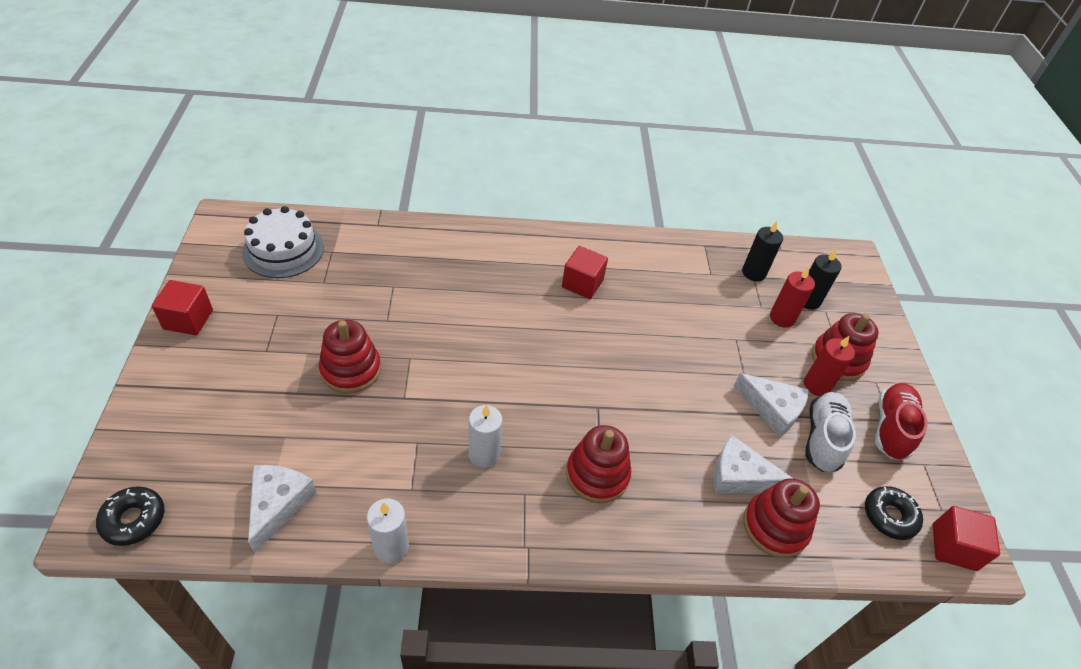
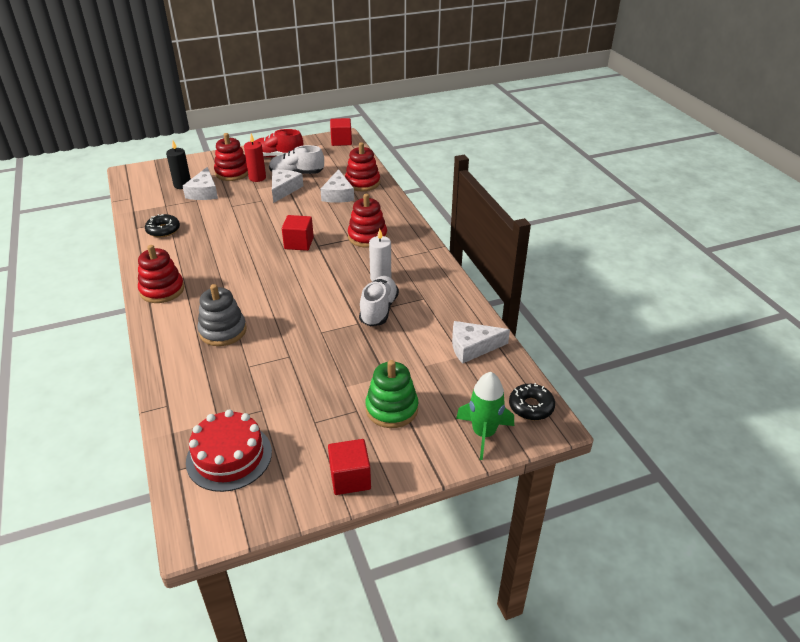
camera: 105 degrees left, 10 degrees down
white cake [242,206,324,278] -> red cake [186,409,272,492]
red stacking toy [319,320,381,394] -> red stacking toy moved to [138,245,184,303]
white candle [367,498,409,564] -> none
red cube [562,246,608,299] -> red cube moved to [282,215,314,251]
black candle [742,221,783,281] -> none
red candle [770,267,815,328] -> white cheese [183,167,218,200]
black donut [865,486,923,540] -> black donut moved to [145,214,180,237]
none -> grey stacking toy [198,284,246,346]
none -> white shoe [359,276,399,326]
none -> green stacking toy [365,360,418,428]
none -> green rocket [456,372,514,460]

